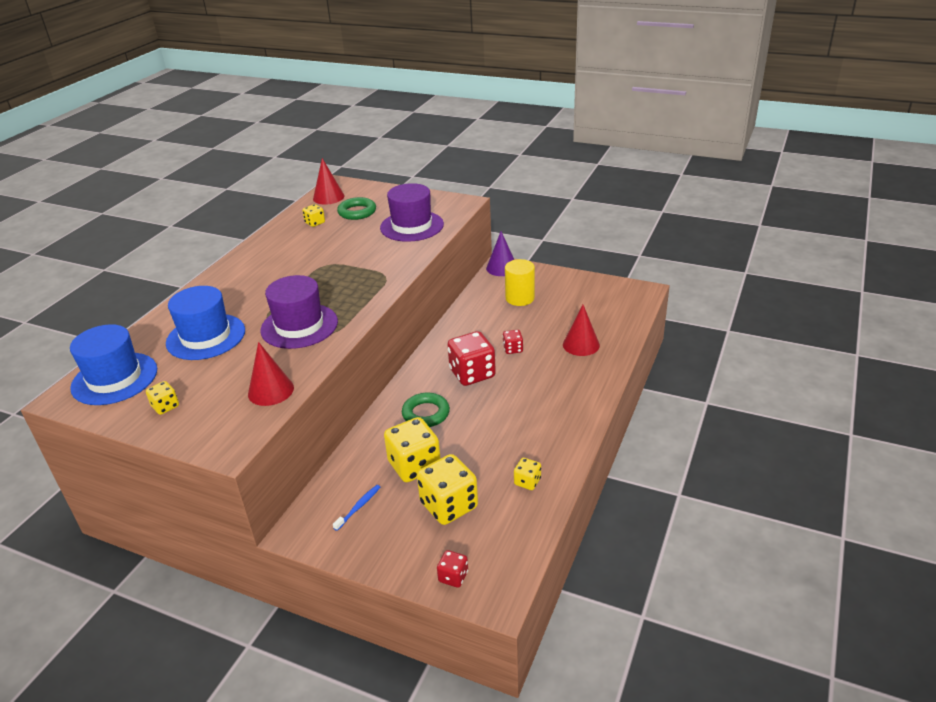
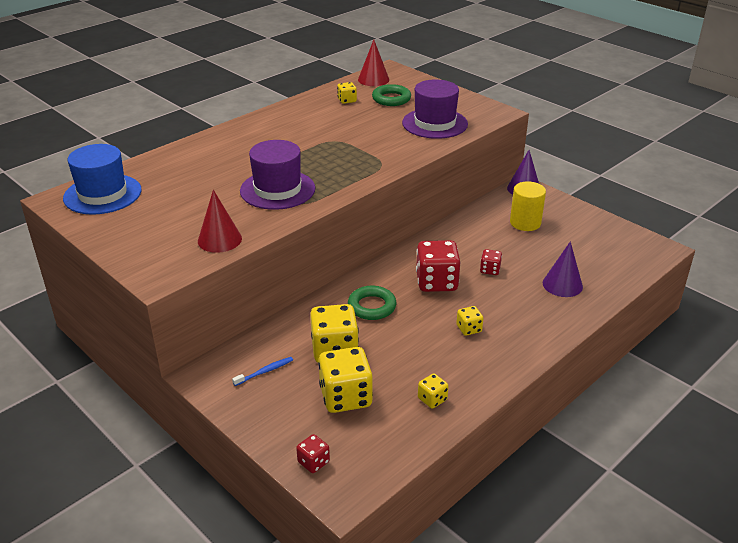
camera: 20 degrees right, 0 degrees up
yellow dice [146,381,179,415] -> yellow dice moved to [456,306,483,336]
blue hat [166,286,245,360] -> none
red cone [563,305,600,356] -> purple cone [543,241,583,297]

